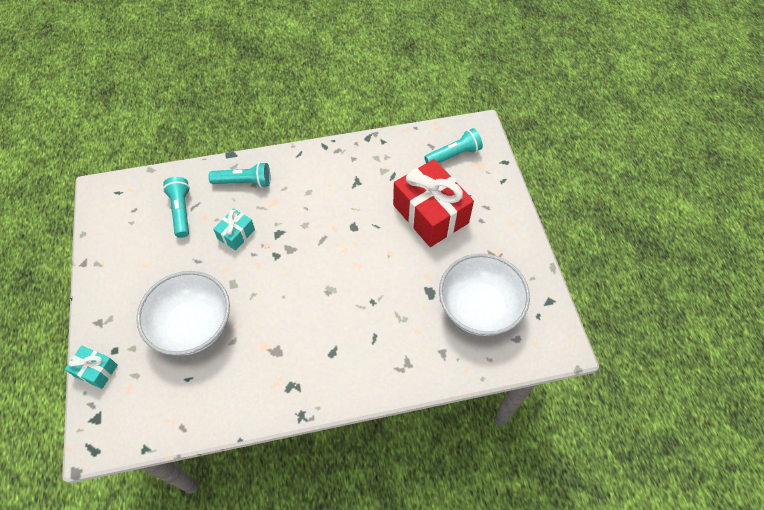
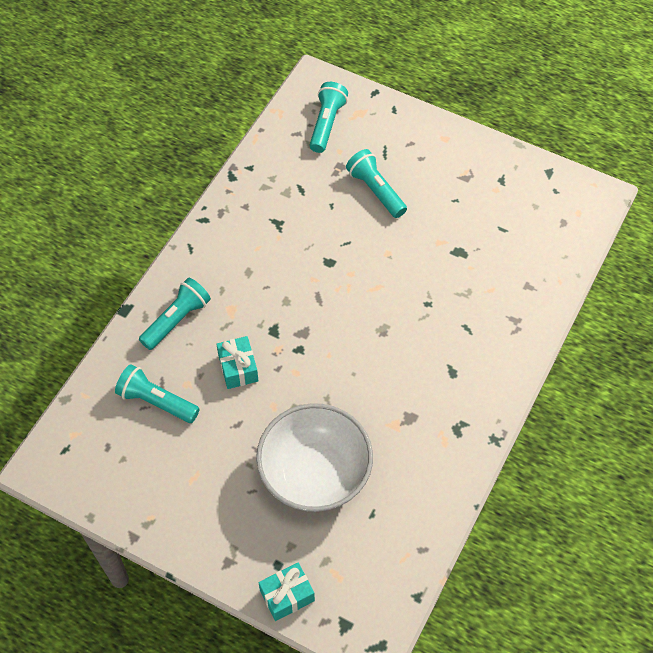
camera: 50 degrees left, 0 degrees up
red gift [393,159,474,247] -> turquoise flashlight [346,149,407,218]
white bowl [439,253,530,336] -> none

